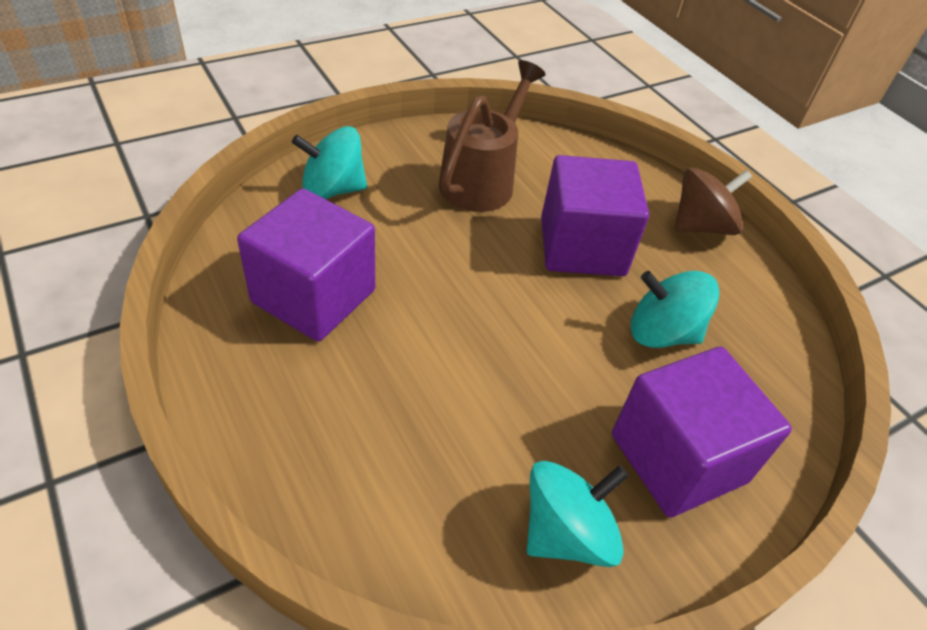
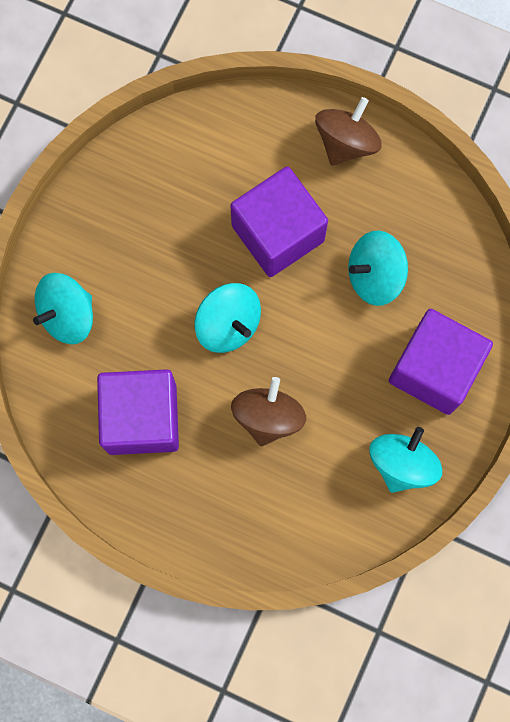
camera: 30 degrees left, 30 degrees up
brown watering can [439,60,546,212] -> none
none -> turquoise spinning top [195,283,261,353]
none -> brown spinning top [231,377,306,446]

